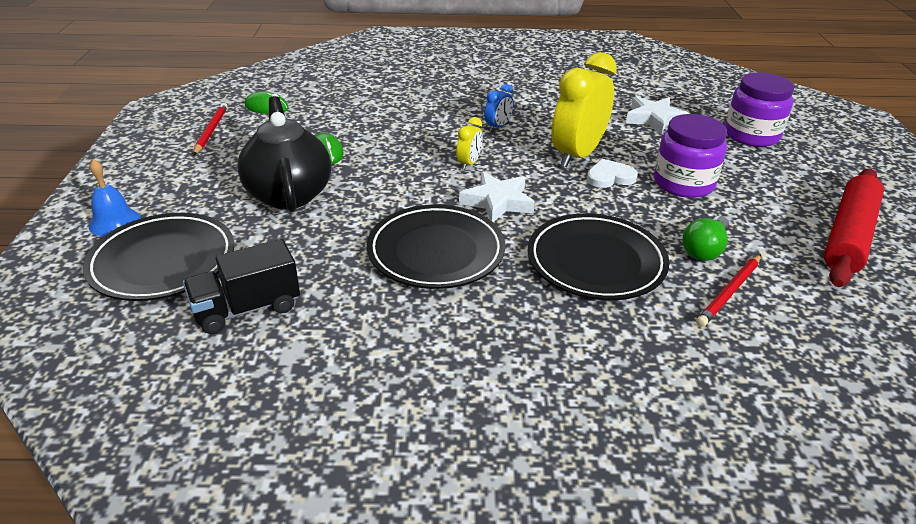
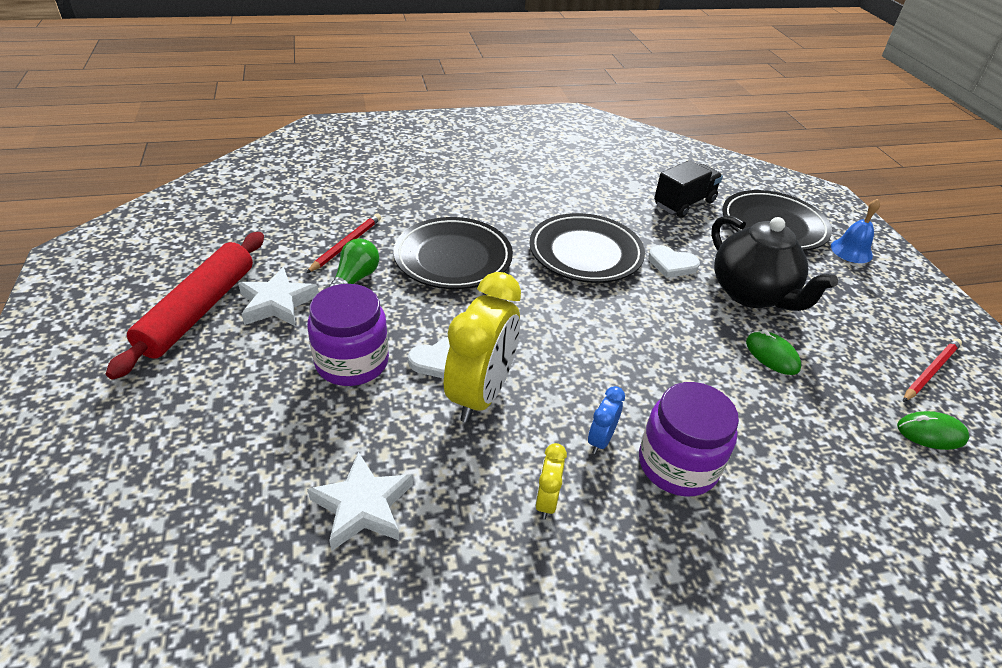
camera: 165 degrees right, 5 degrees up
red pencil [193,103,228,155] -> red pencil turned 120 degrees counterclockwise [903,338,962,402]
yellow clock [456,117,483,170] -> yellow clock moved to [535,443,567,519]
white star [459,172,535,222] -> white star moved to [238,267,319,326]
purple jar [725,72,794,147] -> purple jar moved to [639,382,739,497]
none -> white heart [648,245,700,278]

